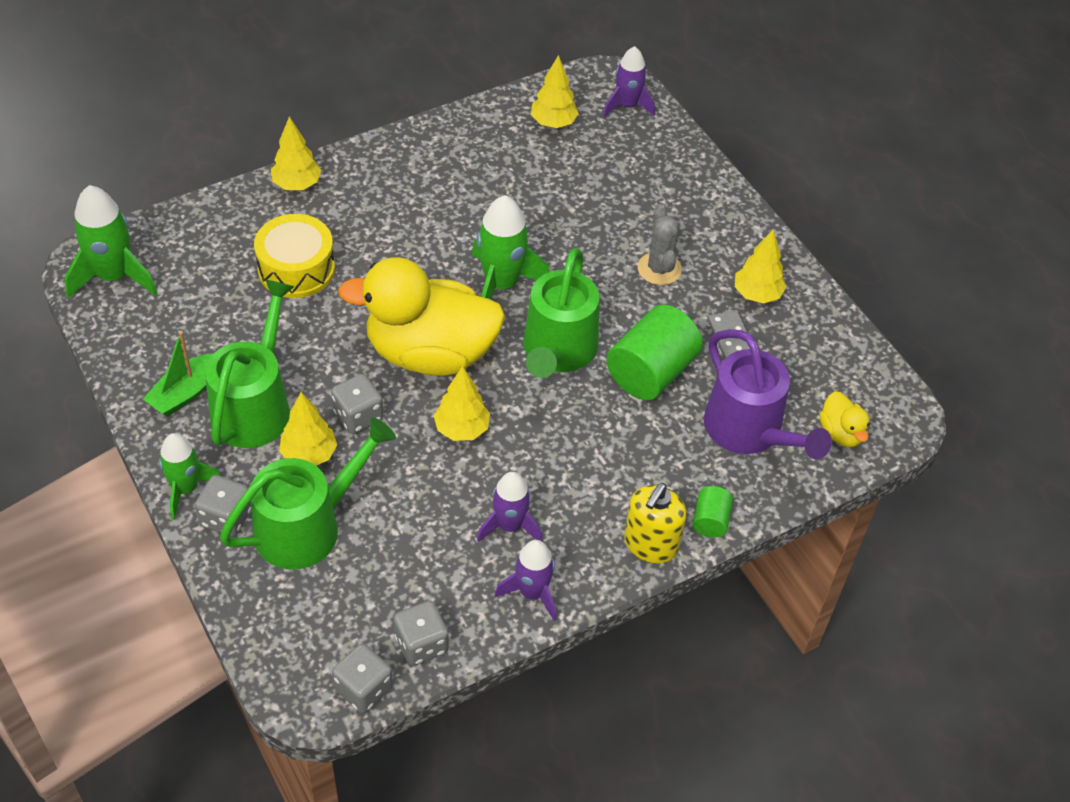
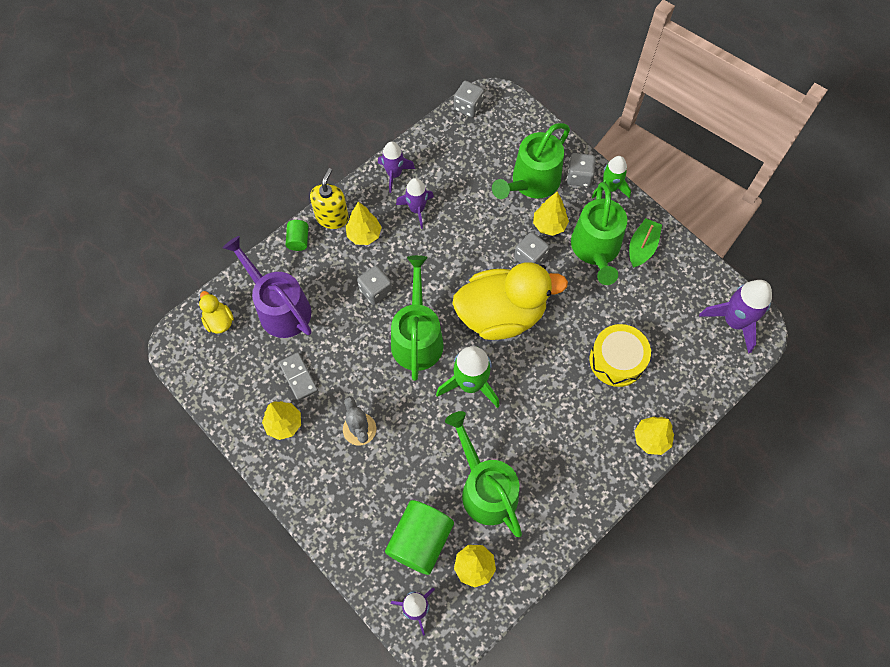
camera: 170 degrees right, 15 degrees up
green rocket [64,185,157,298] -> purple rocket [699,280,772,354]
grey dice [394,601,449,666] -> grey dice moved to [357,266,393,305]
yellow tree [433,366,490,441] -> yellow tree moved to [346,202,382,245]
green cylinder [606,305,703,400] -> green cylinder moved to [385,500,454,575]
none -> green watering can [445,411,522,537]

